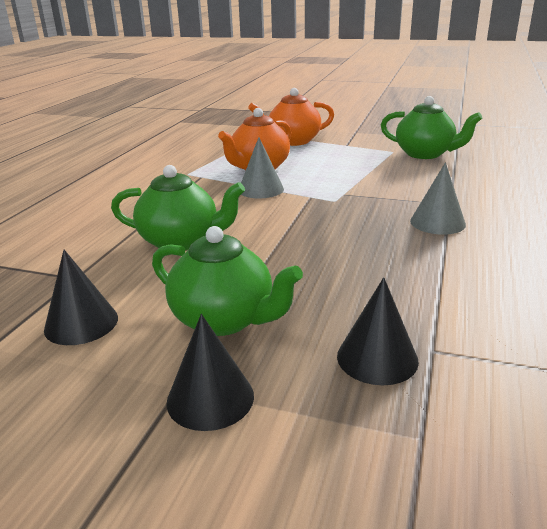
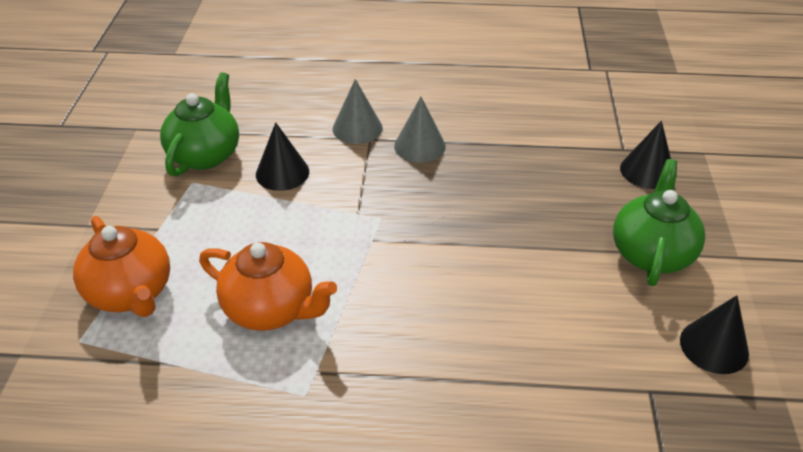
camera: 105 degrees left, 15 degrees up
green teapot [111,165,245,250] -> none
black cone [166,314,254,431] -> black cone moved to [256,122,309,191]
grey cone [241,137,284,198] -> grey cone moved to [333,79,383,144]

